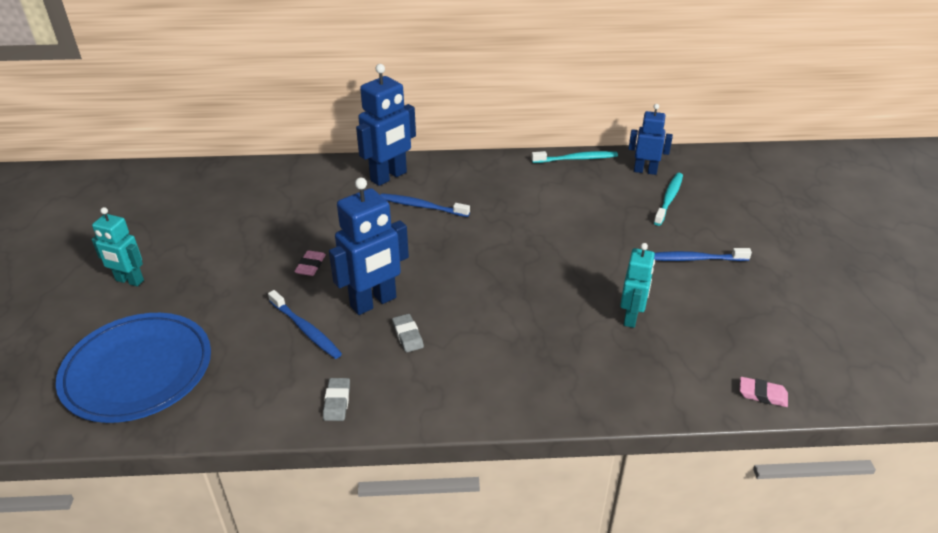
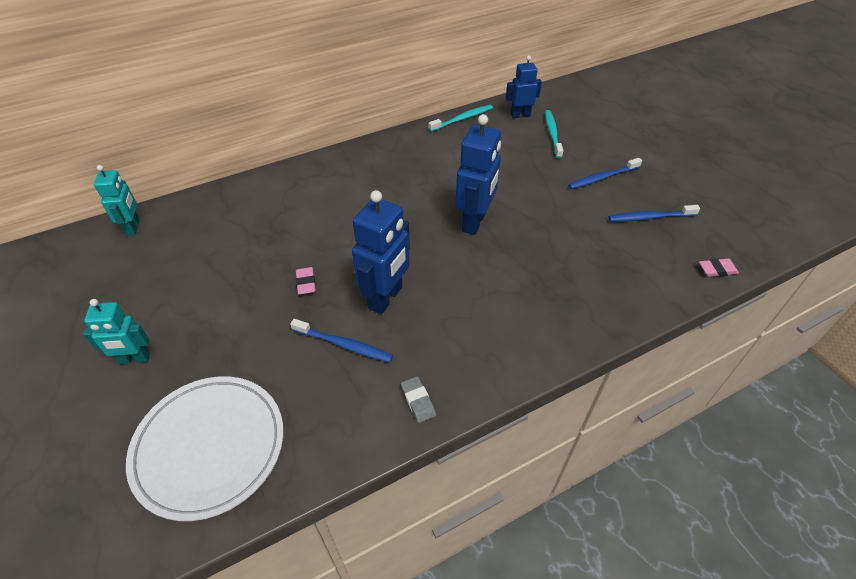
camera: 25 degrees left, 10 degrees up
blue plate [56,313,211,423] -> white plate [126,376,284,521]
blue robot [356,64,416,186] -> blue robot moved to [455,114,501,235]
blue toothbrush [381,193,470,217] -> blue toothbrush moved to [609,205,700,222]
grey eraser [392,314,424,353] -> none
turquoise robot [620,243,655,328] -> turquoise robot moved to [94,165,140,236]

